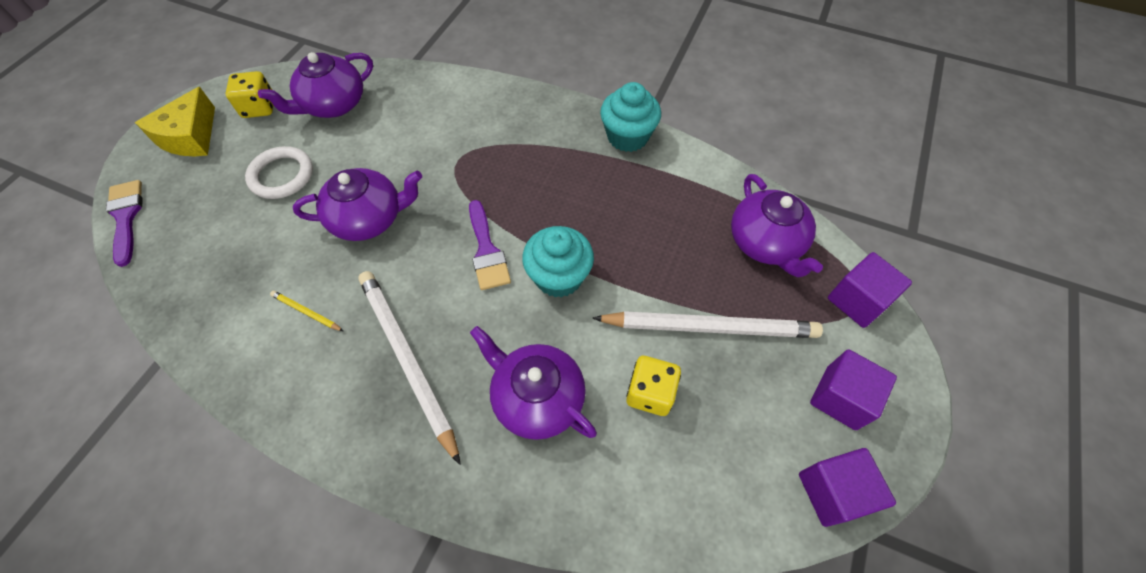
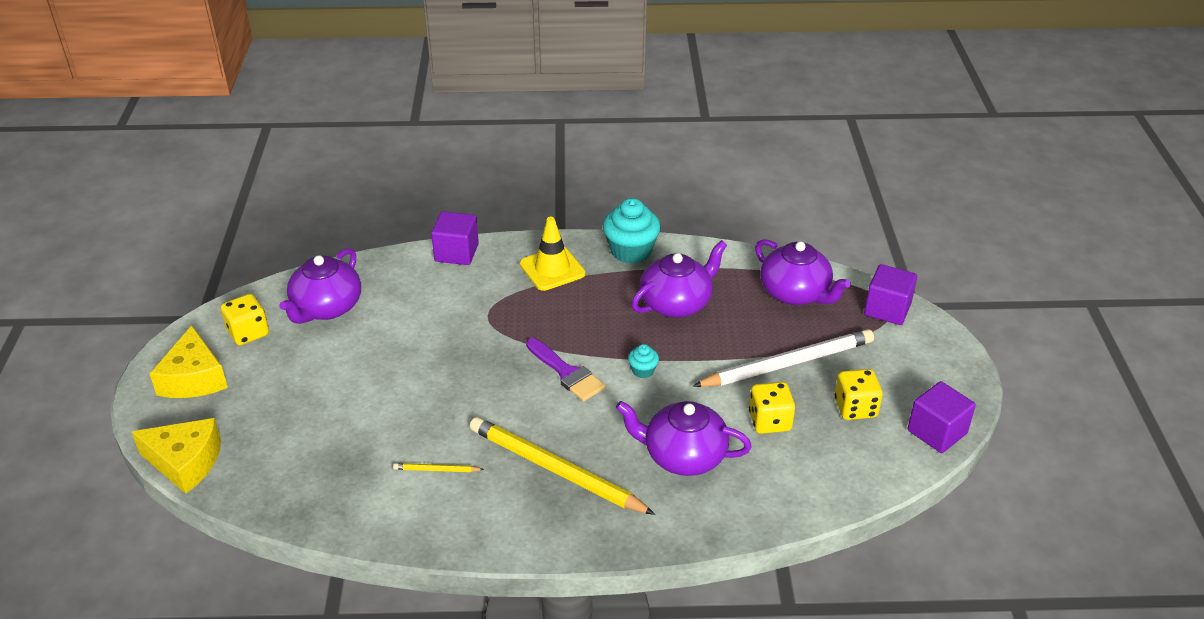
camera: 25 degrees left, 20 degrees down
purple brush [106,180,143,267] -> yellow cheese [132,418,221,494]
white ring [245,146,313,199] -> none
purple teapot [293,168,422,241] -> purple teapot moved to [632,240,727,318]
white pencil [358,271,461,465] -> yellow pencil [470,417,655,515]
turquoise cupcake [522,226,594,298] -> turquoise cupcake [628,344,659,378], size x0.48
purple cube [810,349,897,430] -> purple cube moved to [431,211,479,265]
none -> yellow traffic cone [520,217,585,291]
none -> yellow dice [834,369,883,420]

